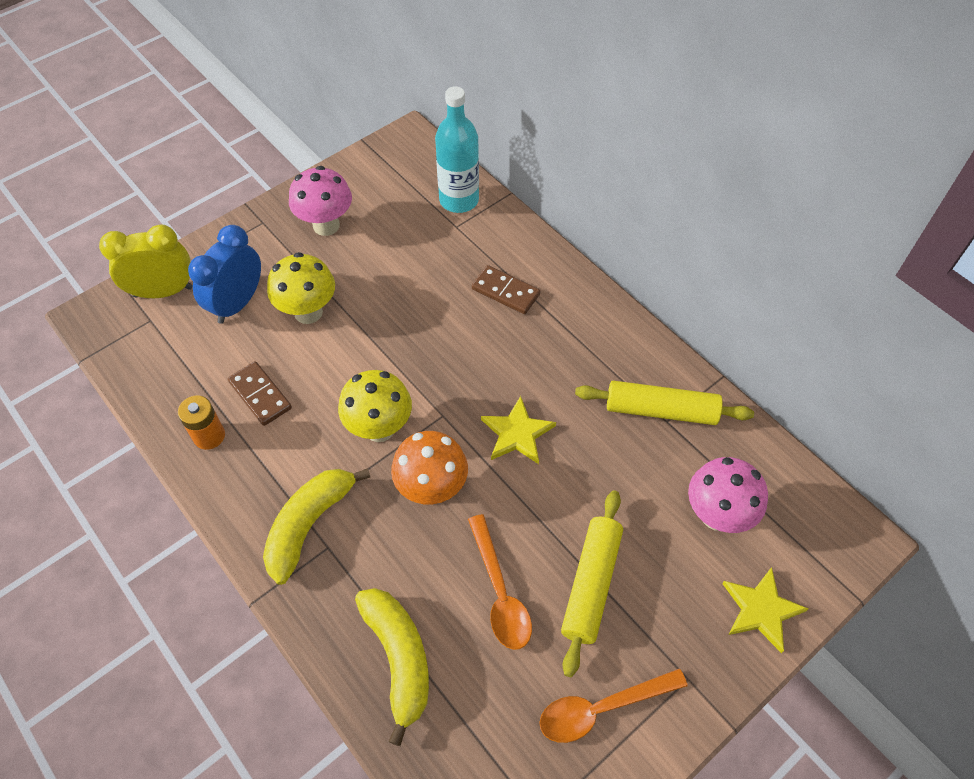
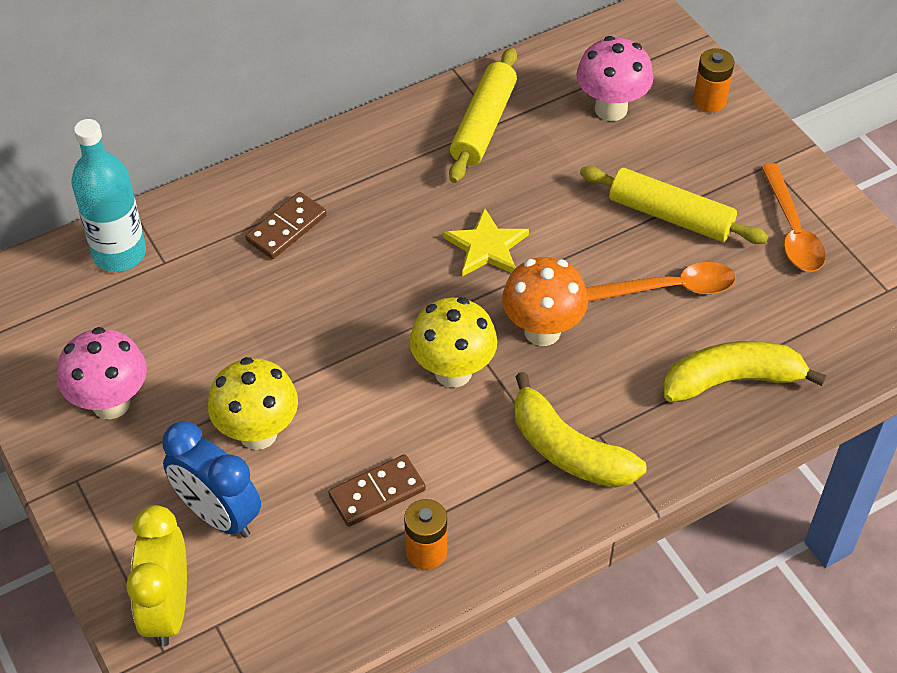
camera: 80 degrees left, 5 degrees down
yellow star [722,567,808,653] -> orange battery [693,48,734,112]

